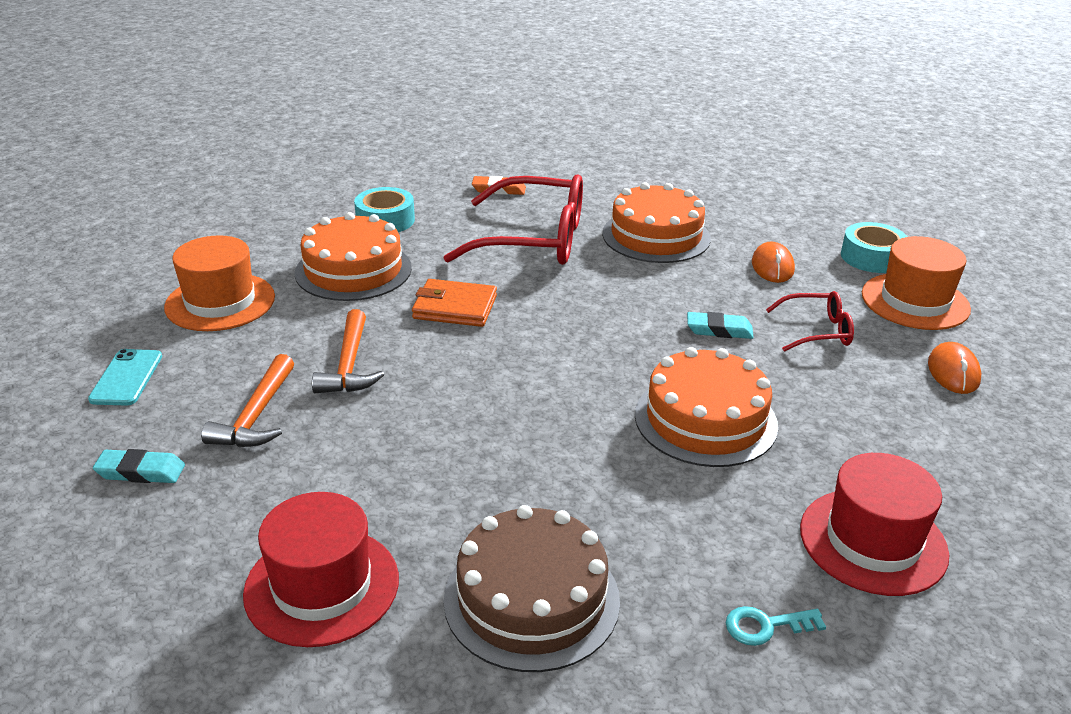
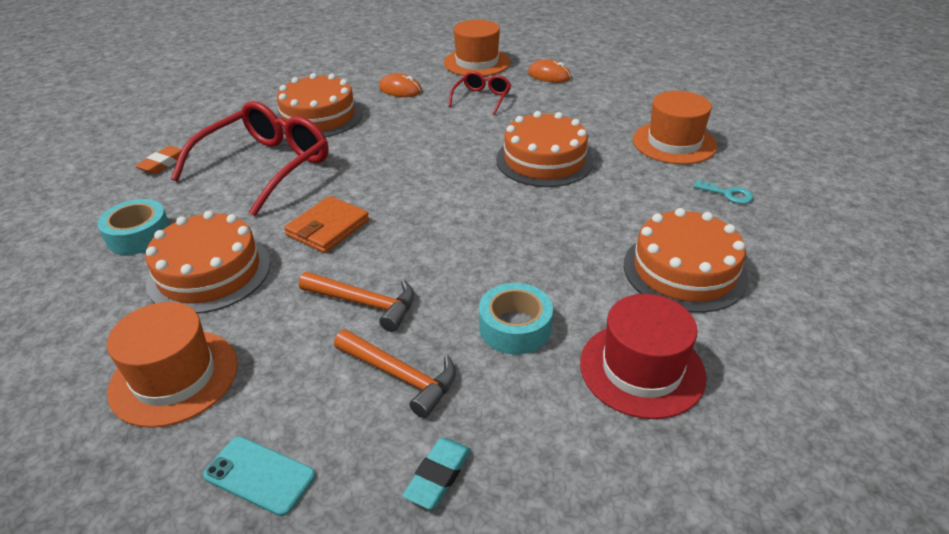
camera: 65 degrees left, 5 degrees up
brown cake [443,505,620,672] -> orange cake [623,208,748,313]
turquoise eraser [687,312,754,339] -> none
turquoise key [726,606,826,646] -> turquoise key turned 75 degrees counterclockwise [693,179,753,204]
red hat [800,453,949,596] -> orange hat [633,91,717,164]
turquoise tape [841,222,907,273] -> turquoise tape moved to [479,283,553,355]

